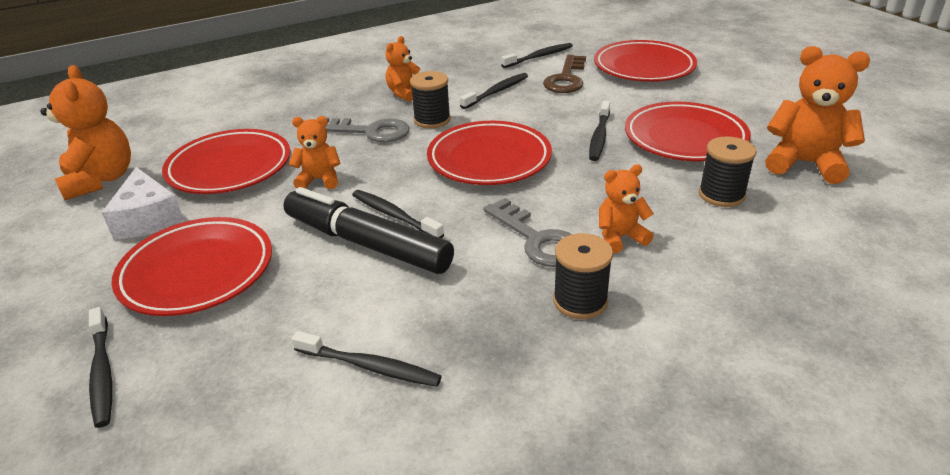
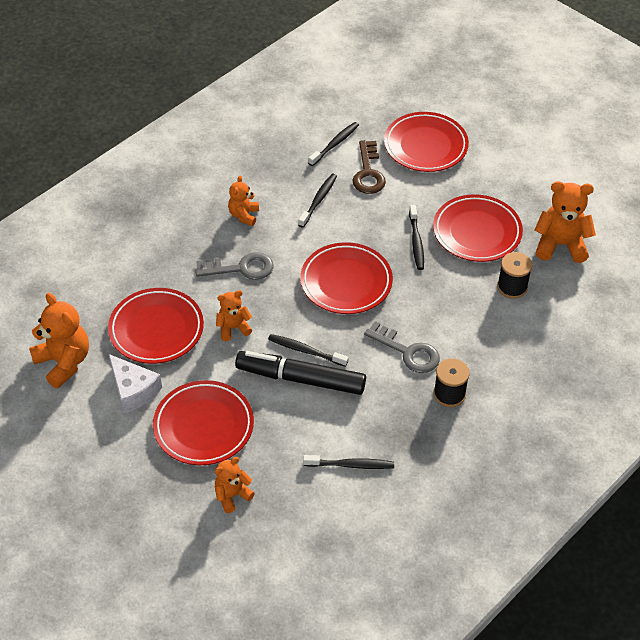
camera: 20 degrees left, 15 degrees up
black toothbrush [89,307,112,428] -> none
black spool [410,71,451,129] -> none
orange teddy bear [599,164,654,253] -> orange teddy bear moved to [215,457,255,513]

